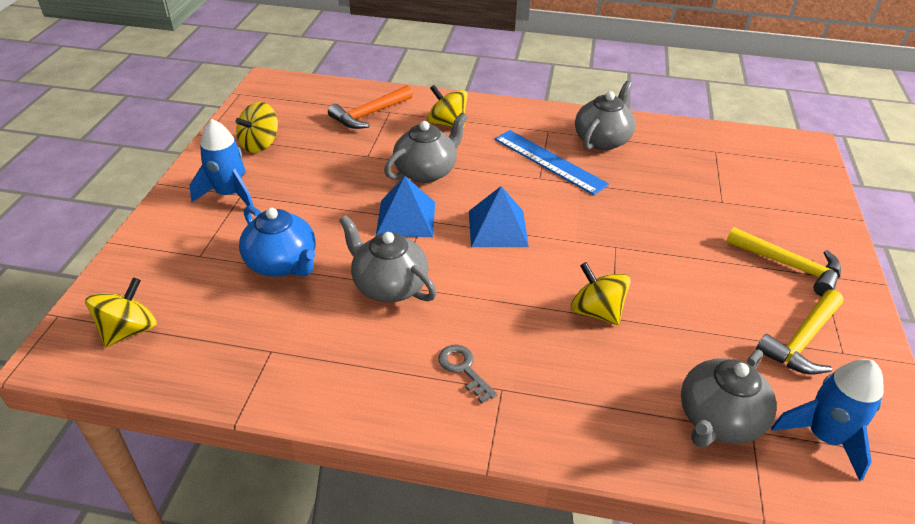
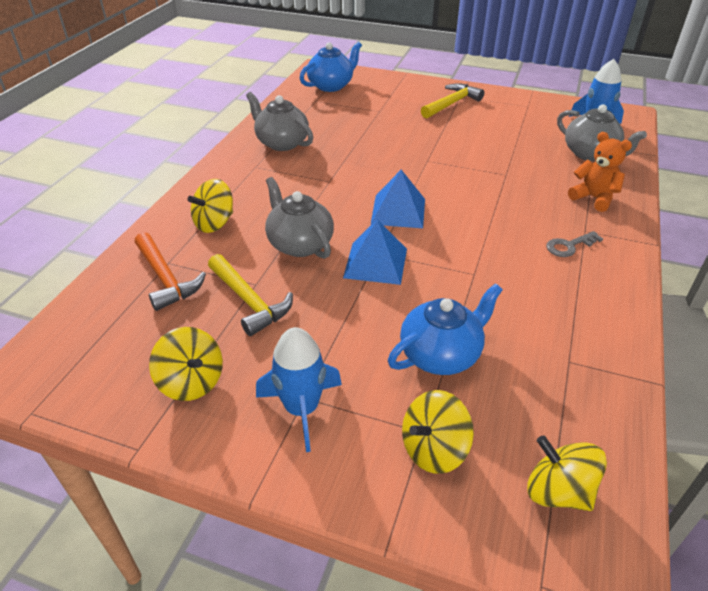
camera: 80 degrees left, 0 degrees up
grey teapot [339,215,437,302] -> none
blue ruler [494,130,609,195] -> none
yellow spinning top [571,262,631,325] -> yellow spinning top moved to [402,390,474,474]
yellow hammer [756,290,844,375] -> yellow hammer moved to [208,254,293,336]
none -> blue teapot [300,42,362,92]
none -> orange teddy bear [568,132,632,212]

